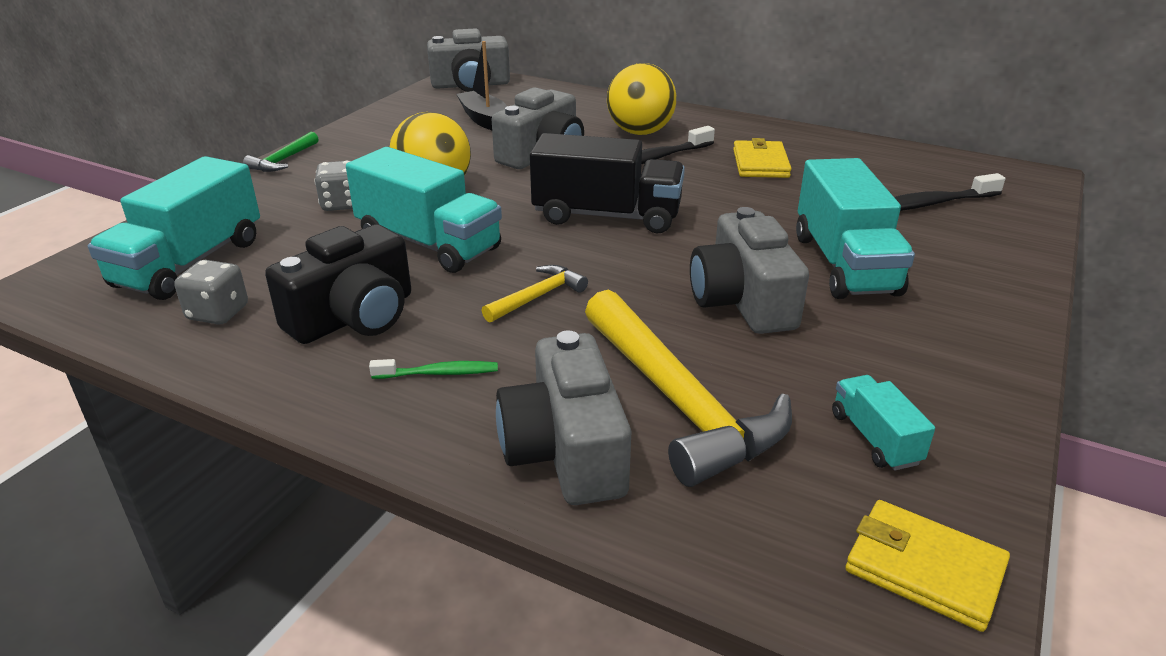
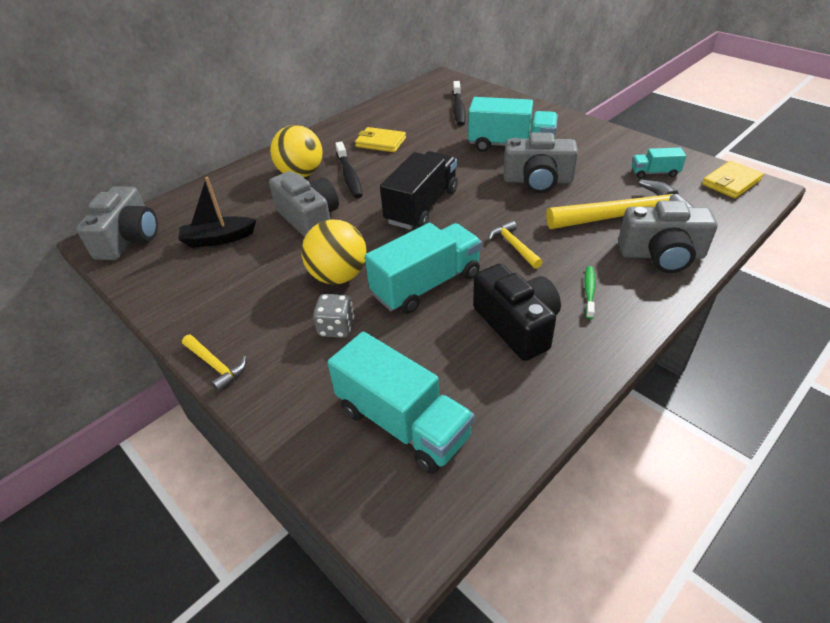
camera: 70 degrees left, 10 degrees up
grey dice [174,260,248,325] -> none
green hammer [243,132,319,172] -> yellow hammer [182,334,246,392]

